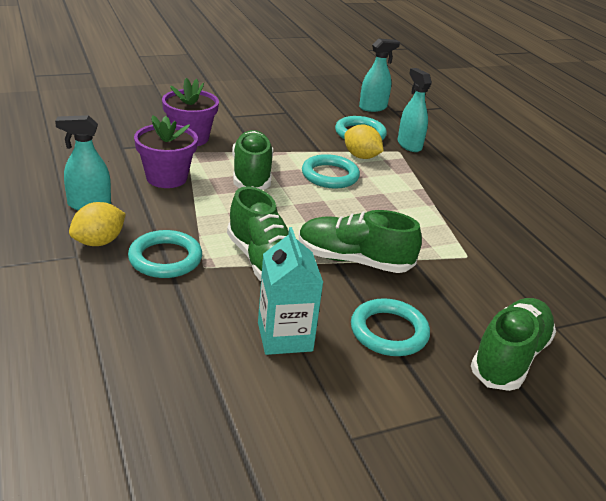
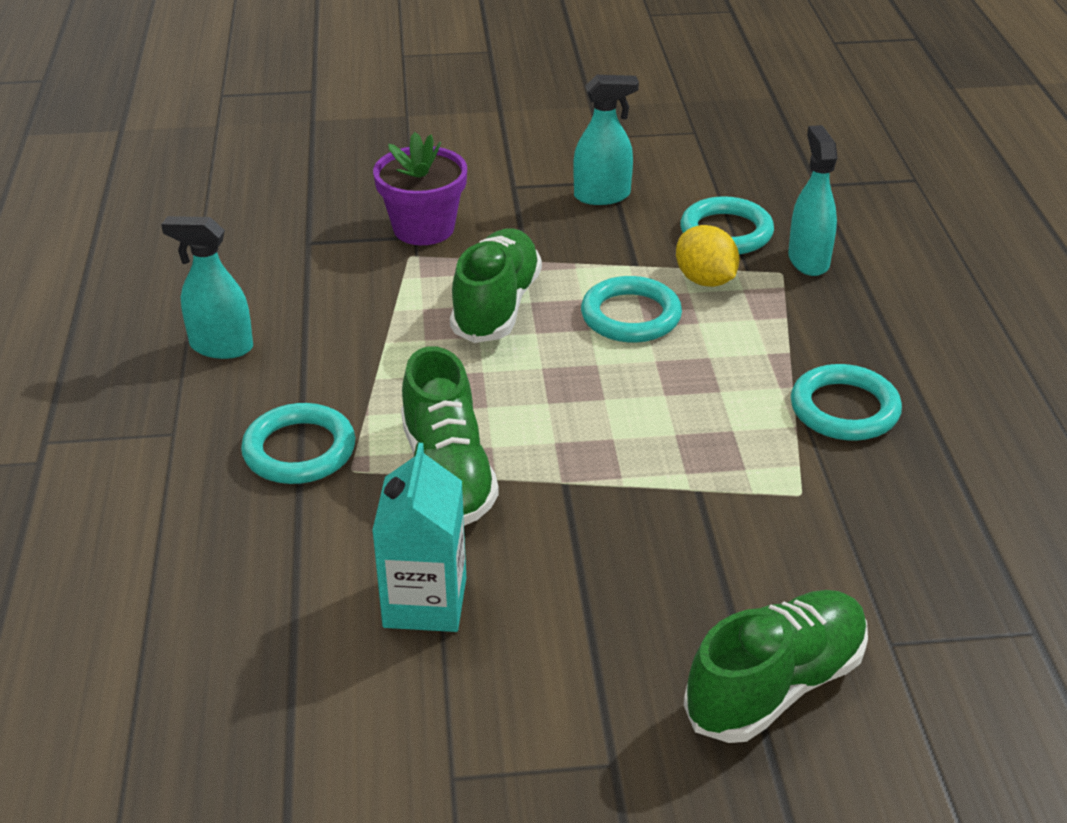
camera: 20 degrees right, 5 degrees up
yellow lemon [69,202,126,246] -> none
purple flower pot [134,115,198,188] -> none
green shoe [299,210,422,273] -> none
turquoise ring [351,298,430,356] -> turquoise ring moved to [791,364,902,441]
turquoise spray bottle [359,39,400,112] -> turquoise spray bottle moved to [573,75,639,205]

